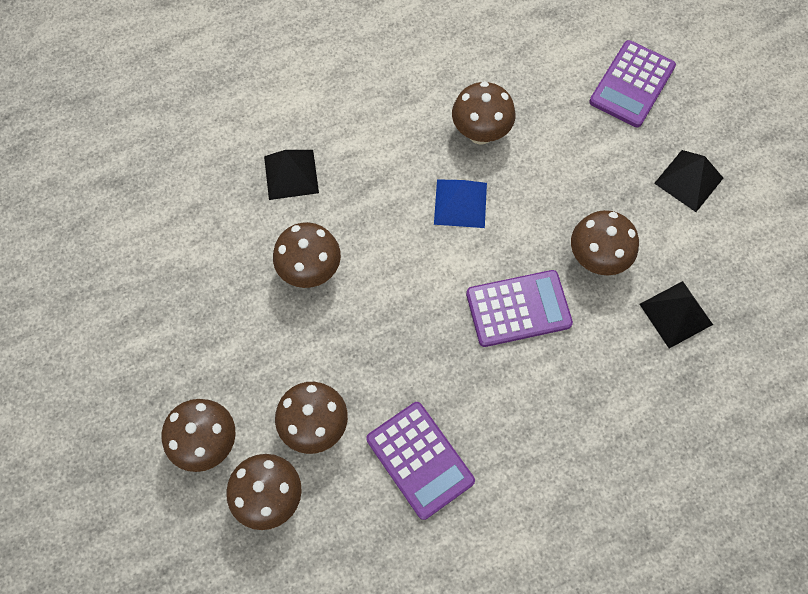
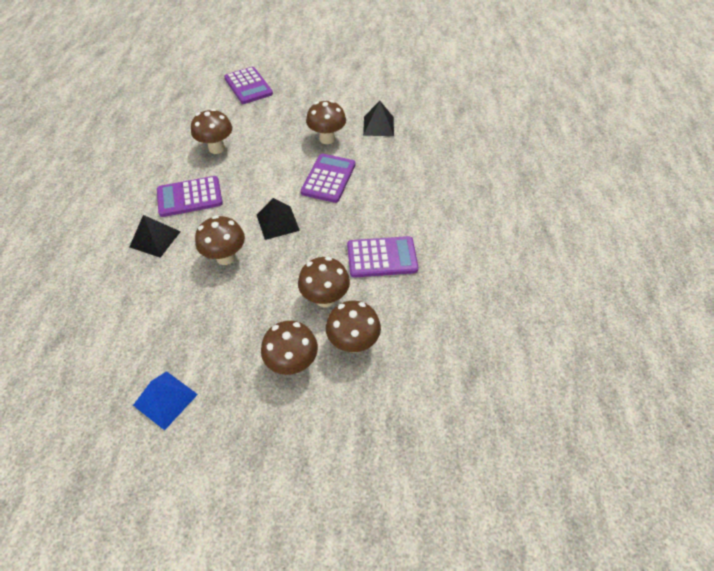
camera: 60 degrees left, 15 degrees down
blue pyramid [434,179,487,228] -> blue pyramid moved to [133,371,198,430]
black pyramid [654,150,723,212] -> black pyramid moved to [257,198,300,240]
none -> purple calculator [157,176,223,217]

